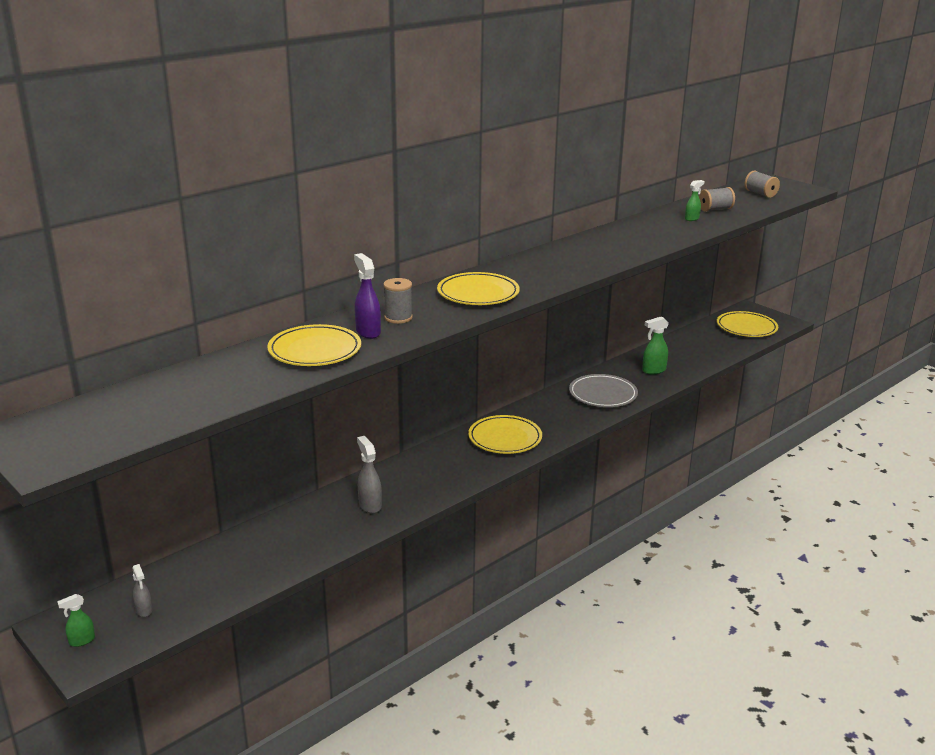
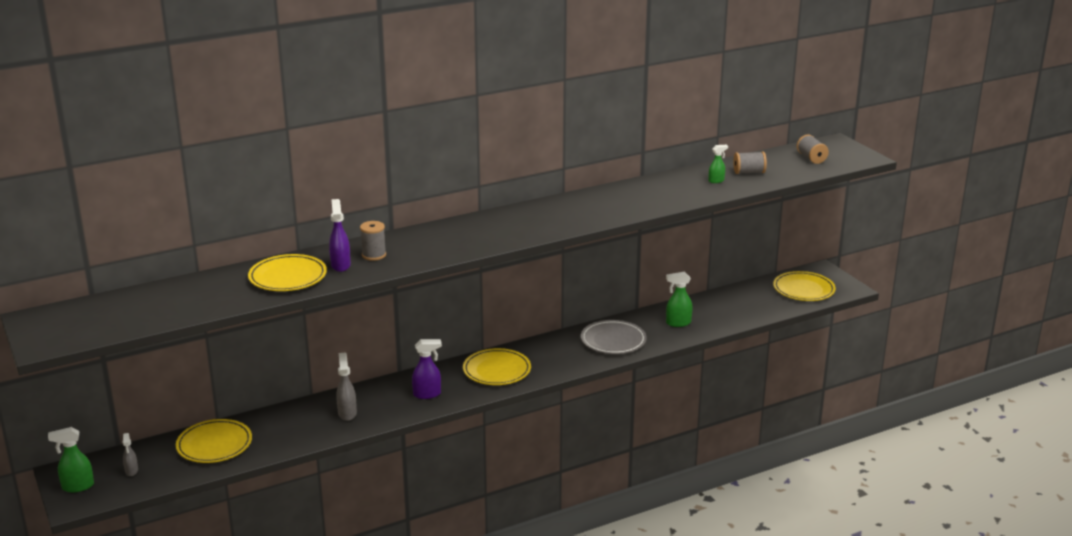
camera: 15 degrees right, 0 degrees up
green spray bottle [57,594,95,647] -> green spray bottle [48,427,94,492], size x1.55
yellow plate [437,272,520,305] -> yellow plate moved to [176,419,252,463]
none -> purple spray bottle [412,339,442,399]

